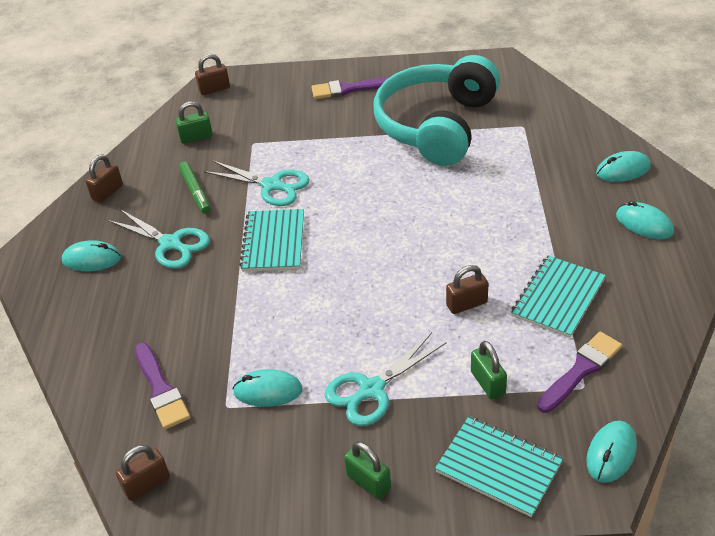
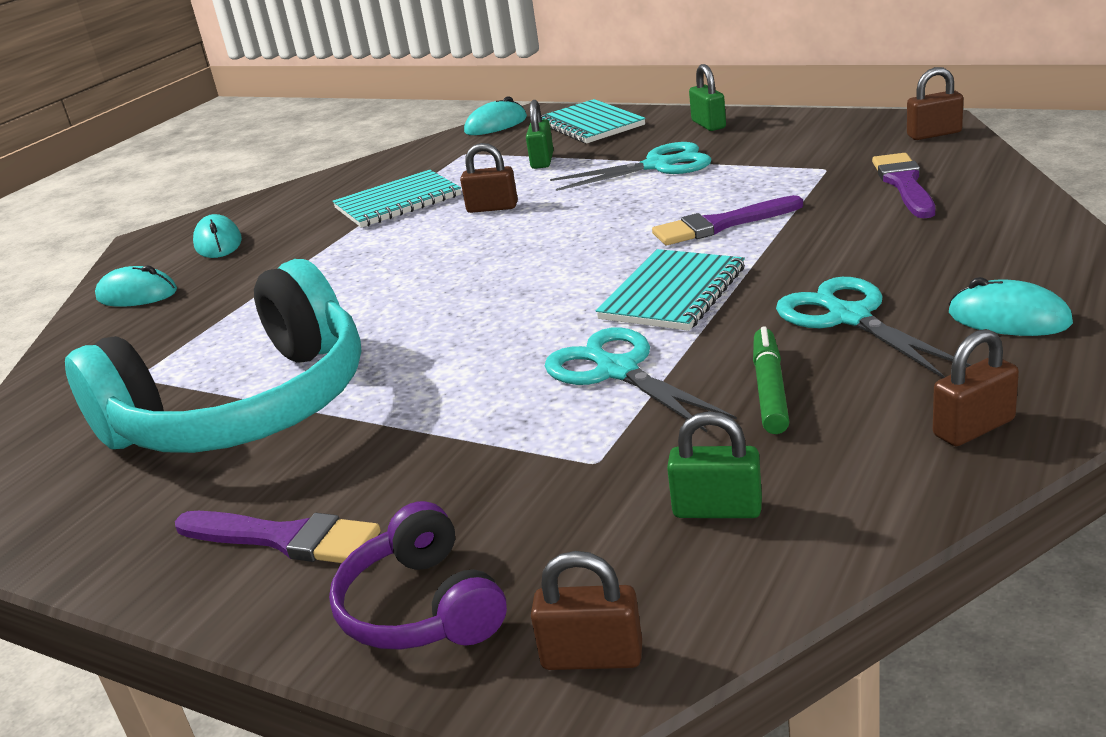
camera: 150 degrees left, 15 degrees down
turquoise mouse [233,369,303,407] -> none
purple brush [537,332,622,413] -> purple brush moved to [652,195,803,245]
none -> purple headphones [329,501,507,650]

